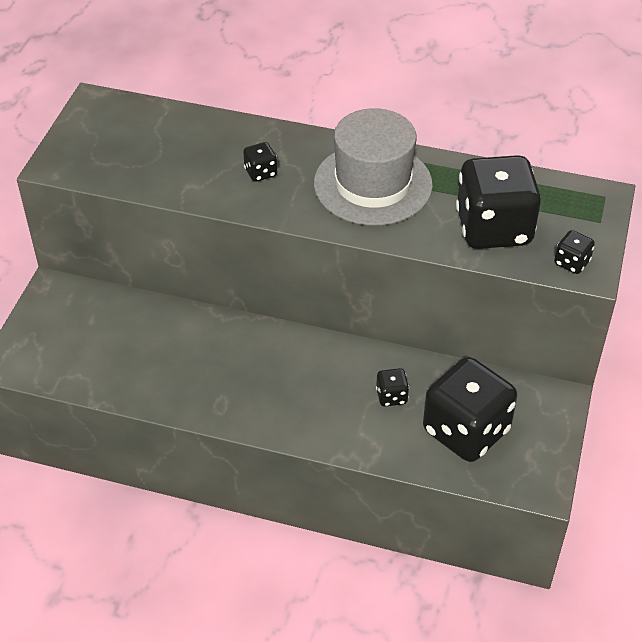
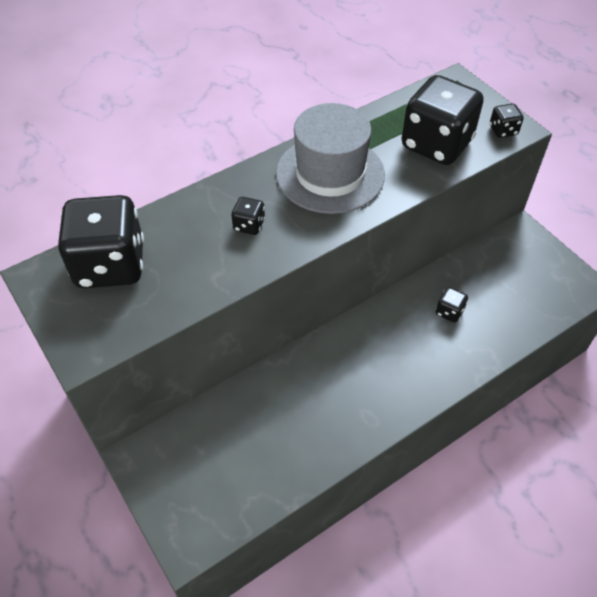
camera: 50 degrees left, 5 degrees up
black dice [423,357,517,462] -> black dice moved to [58,195,144,288]

